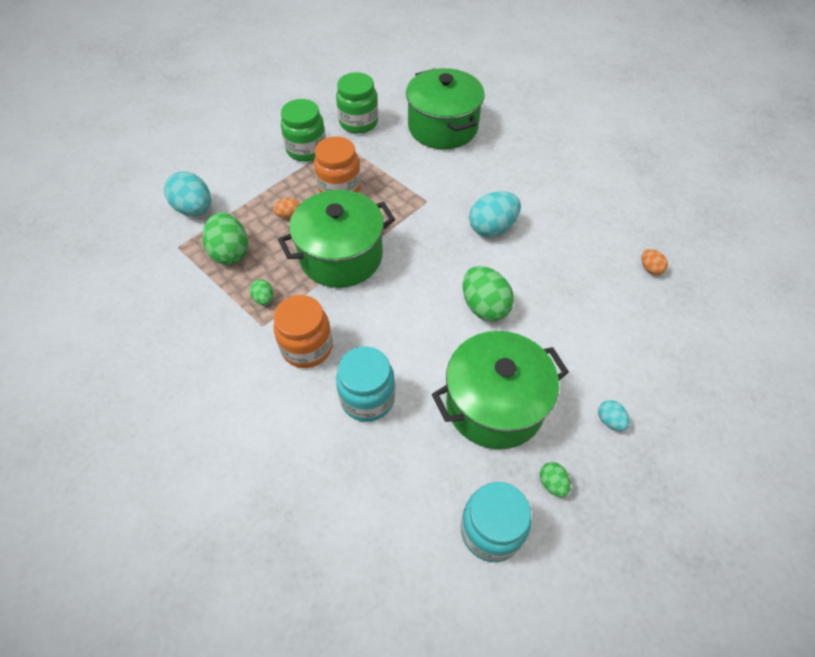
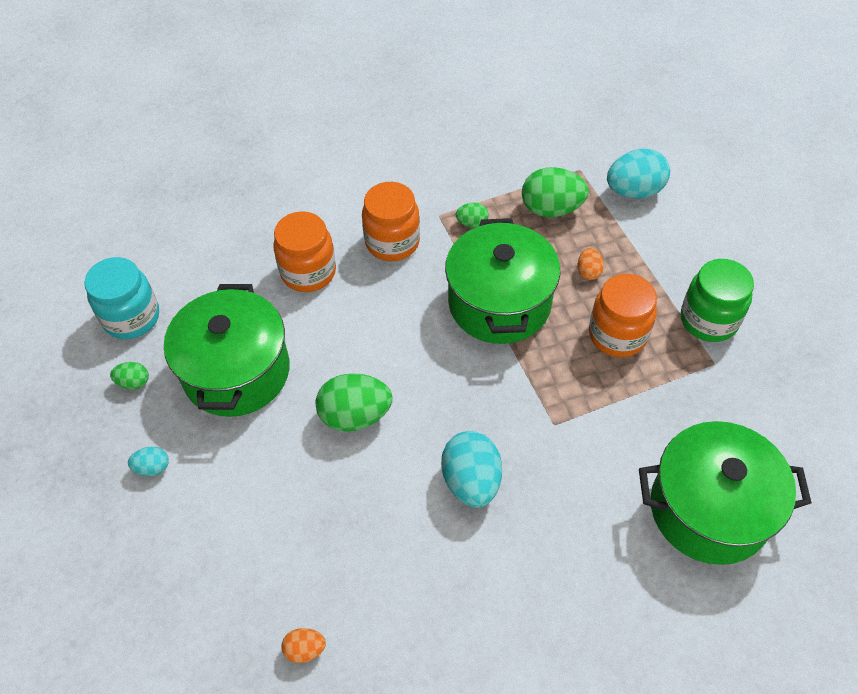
camera: 115 degrees right, 0 degrees up
green jar [336,72,378,134] -> none
turquoise jar [336,346,395,422] -> orange jar [273,211,336,292]

